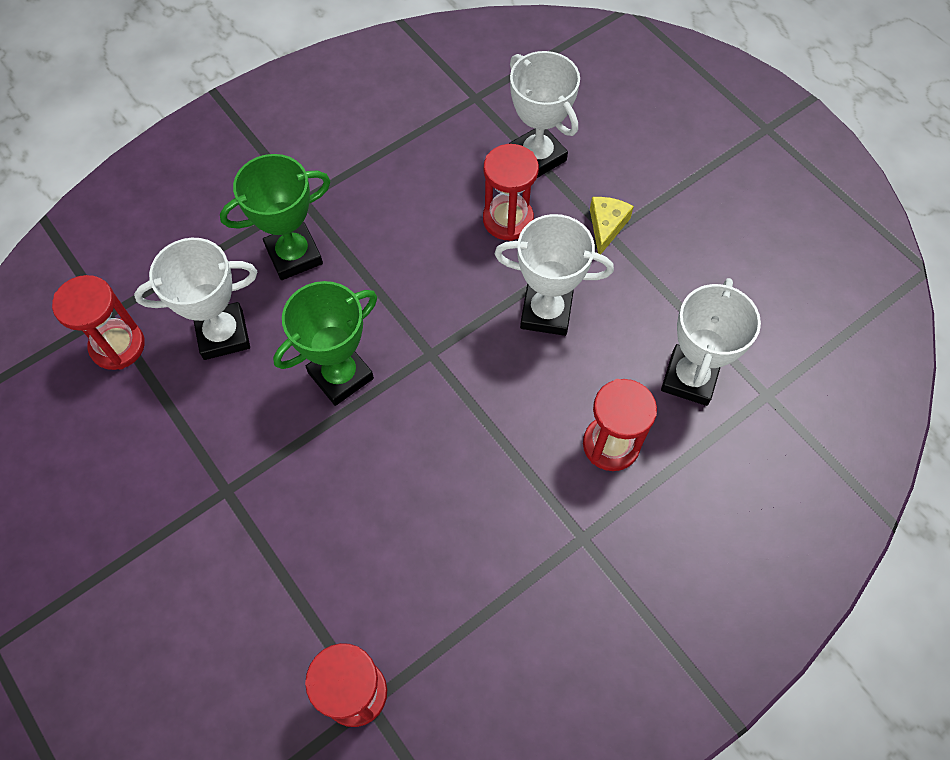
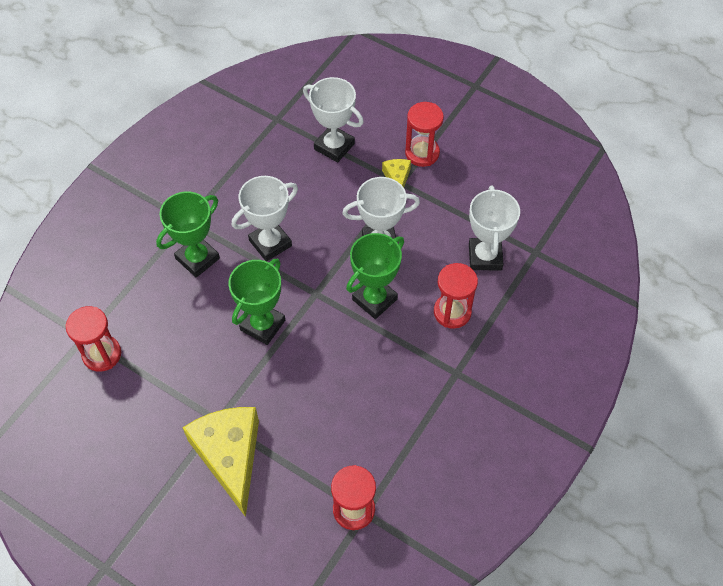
camera: 20 degrees left, 5 degrees down
white trophy [134,238,257,360] -> white trophy moved to [232,176,298,262]
red hourglass [483,144,539,241] -> red hourglass moved to [405,102,444,167]
none -> yellow cheese [182,407,259,517]
none -> green trophy [346,233,404,319]

